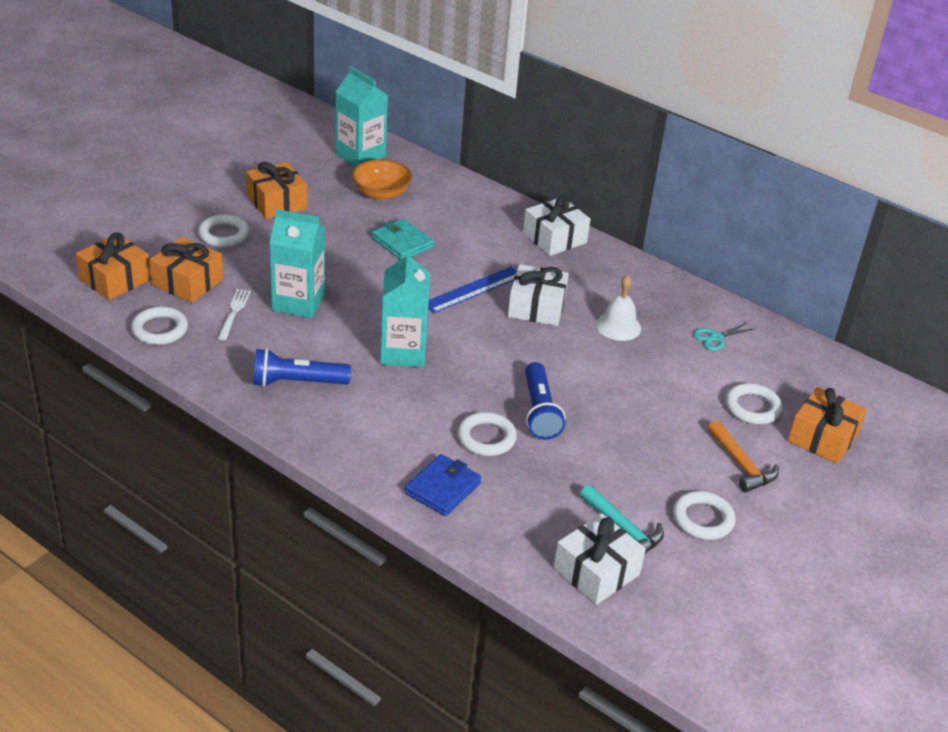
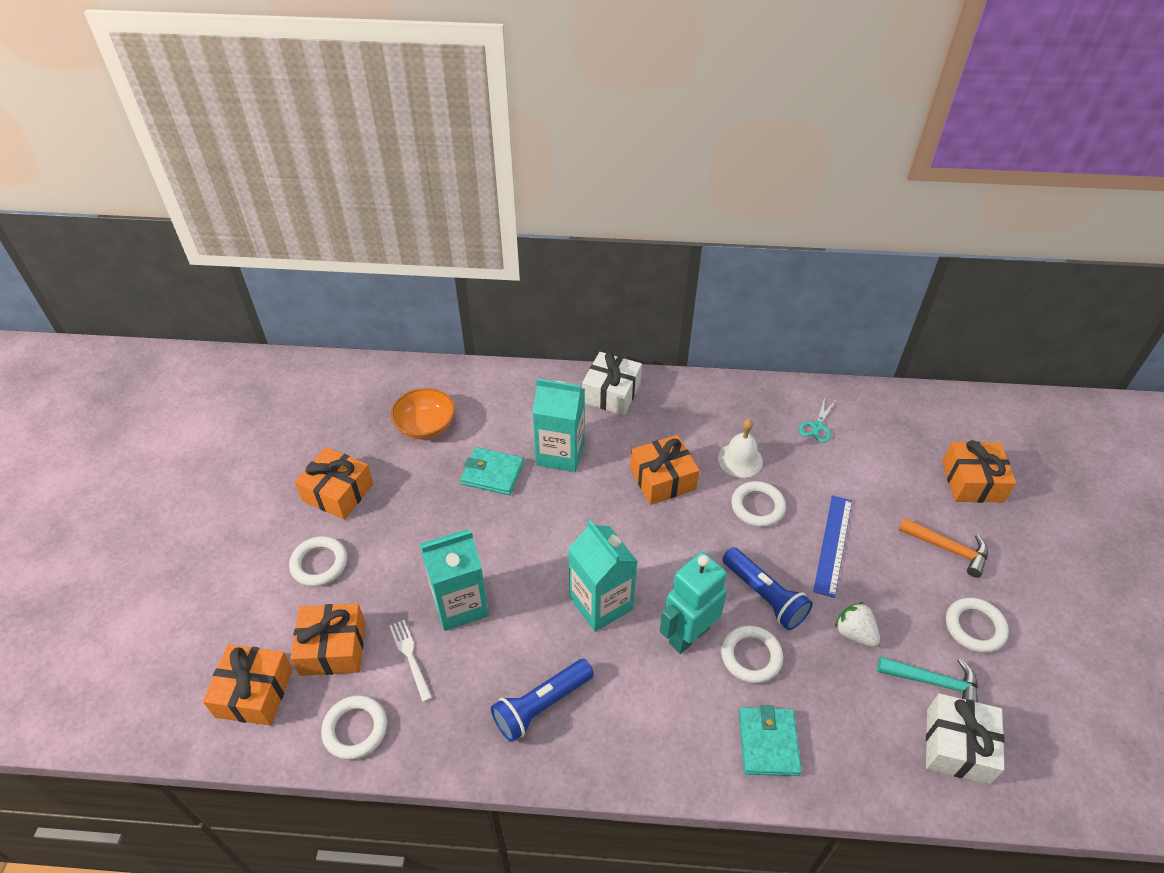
camera: 30 degrees left, 10 degrees up
turquoise carton [335,66,388,167] -> turquoise carton moved to [532,379,585,472]
blue wallet [404,454,482,516] -> turquoise wallet [739,705,802,776]
blue ruler [428,267,517,313] -> blue ruler moved to [813,495,852,598]
white gift [508,264,569,326] -> orange gift [630,435,700,505]
white ring [726,383,782,424] -> white ring moved to [731,481,786,527]
none -> turquoise robot [660,552,727,654]
none -> white strawberry [835,602,880,647]

